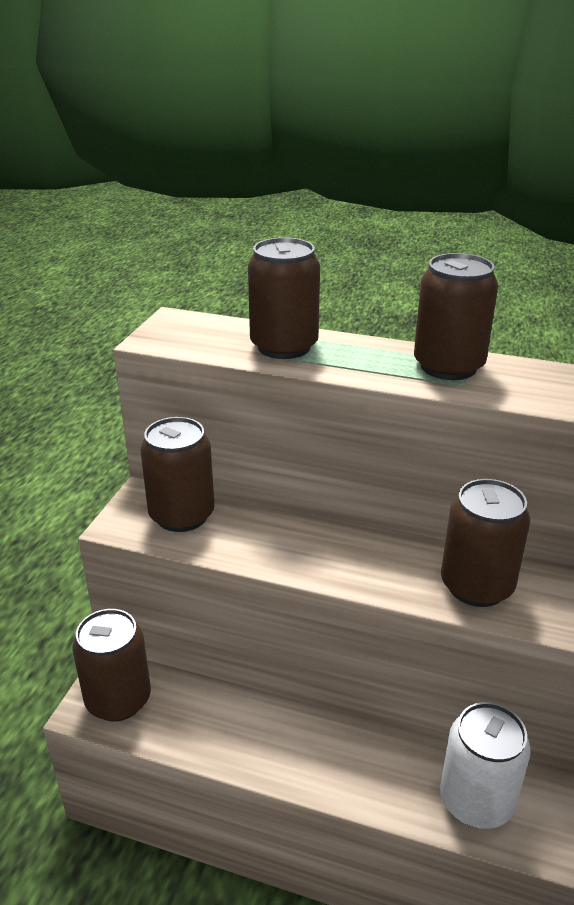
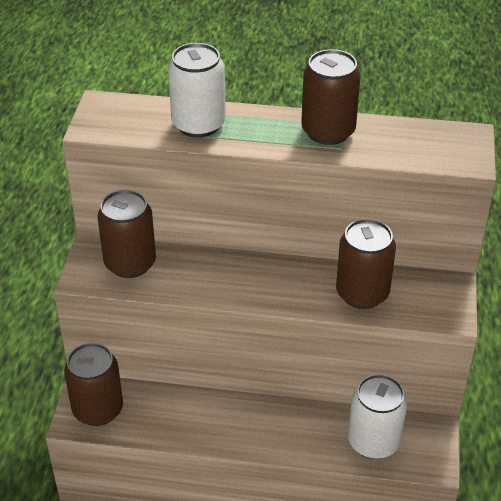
camera: 10 degrees left, 10 degrees up
brown can [248,237,320,359] -> white can [168,43,226,138]

